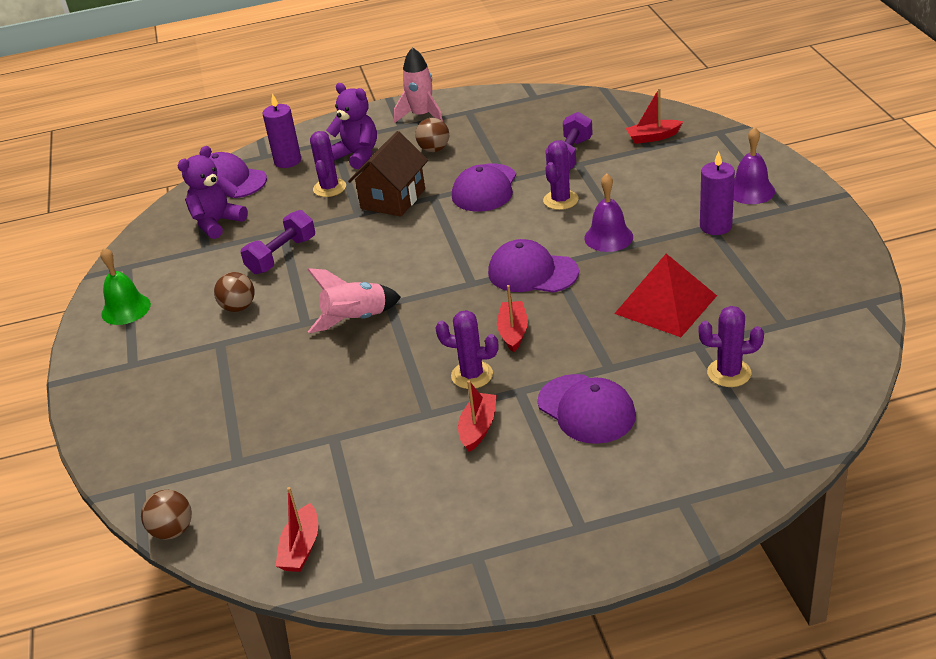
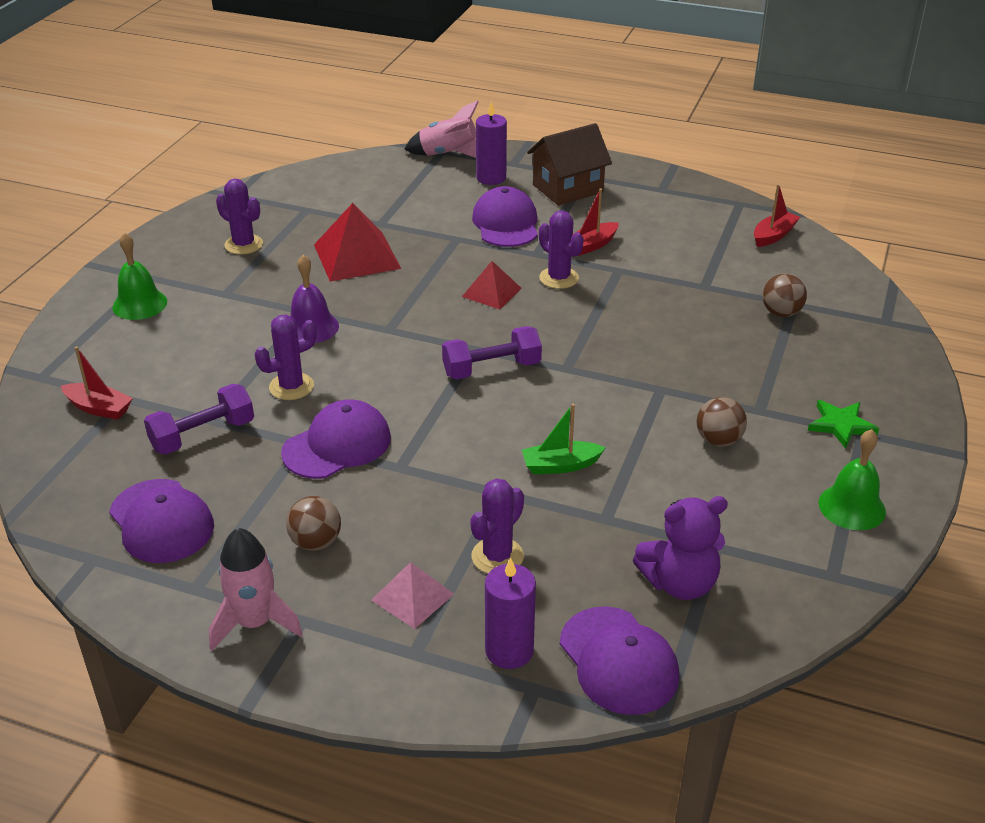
camera: 150 degrees left, 0 degrees up
brown ball [141,490,192,540] -> brown ball moved to [762,274,807,317]
purple dumbbell [241,210,315,274] -> purple dumbbell moved to [442,326,542,380]
pink rocket [307,268,401,333] -> pink rocket moved to [404,100,479,158]
purple teddy bear [326,83,377,169] -> pink pyramid [371,562,454,629]
brown house [348,131,428,217] -> brown house moved to [527,123,612,206]
purple cap [488,239,579,293] -> purple cap moved to [109,479,214,563]
red boat [497,285,528,353] -> red pyramid [462,261,522,309]
purple cactus [698,306,764,387] -> purple cactus moved to [216,179,263,255]
purple candle [700,151,735,235] -> purple candle moved to [476,101,507,185]
purple bell [733,127,775,204] -> green bell [113,232,167,320]
none -> green boat [522,404,605,474]
none -> green star [808,400,879,449]

